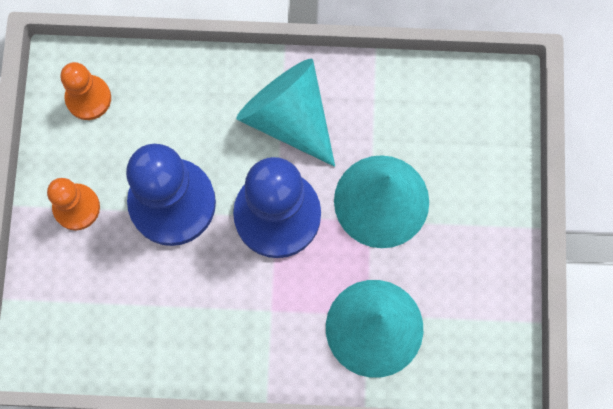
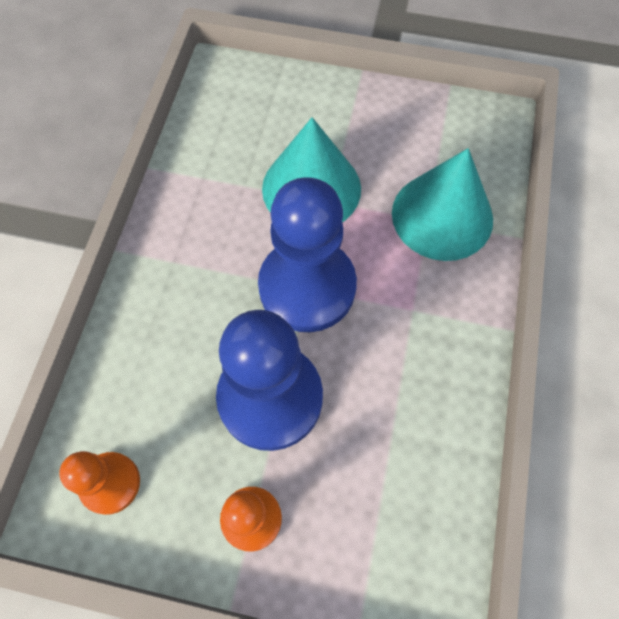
camera: 80 degrees left, 10 degrees down
turquoise cone [236,59,335,167] -> none

